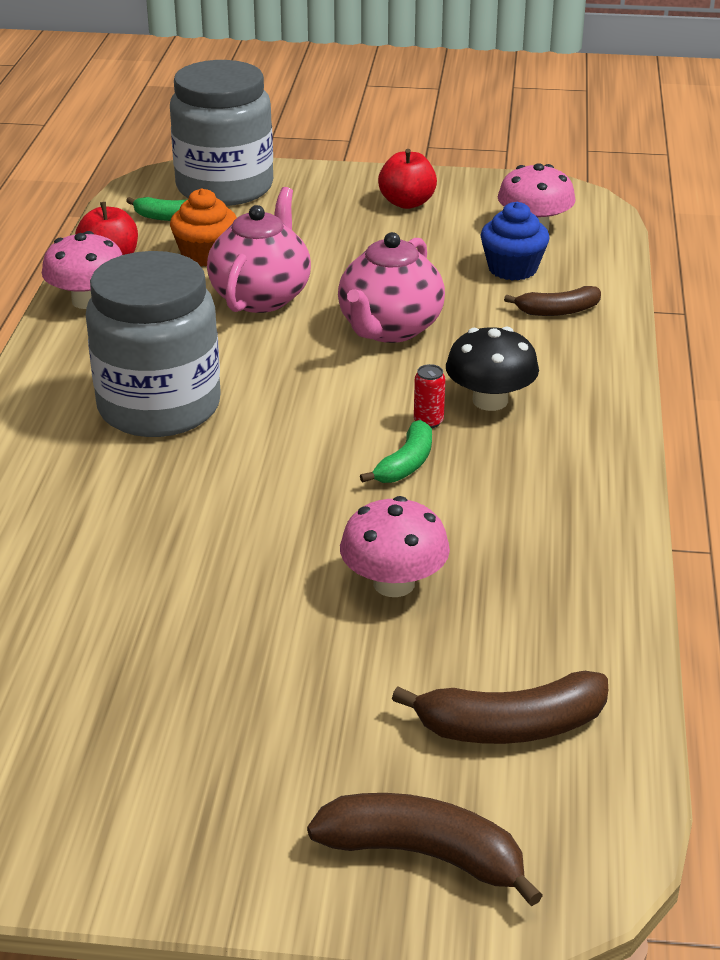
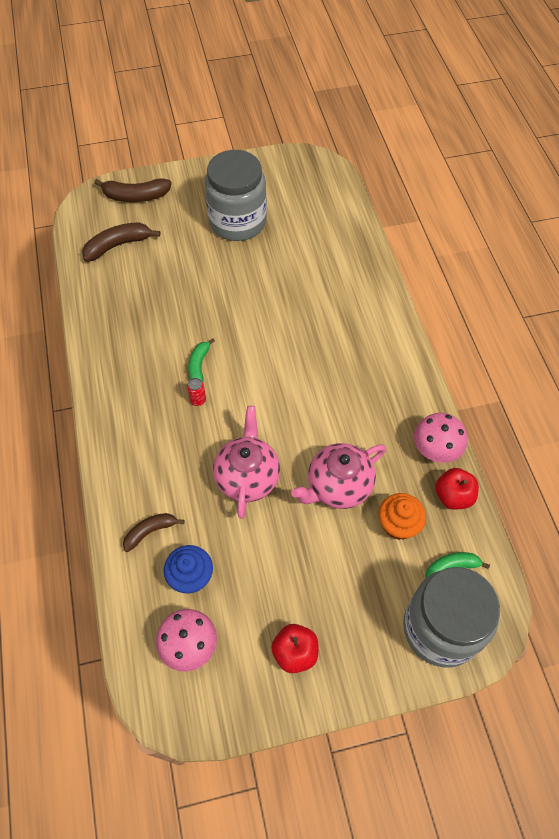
camera: 160 degrees right, 25 degrees up
grey jar [86,251,221,437] -> grey jar moved to [205,150,267,241]
pink teapot [207,187,311,313] -> pink teapot turned 60 degrees clockwise [291,443,386,509]
pink mushroom [340,496,450,597] -> none
black mushroom [446,327,539,411] -> none

